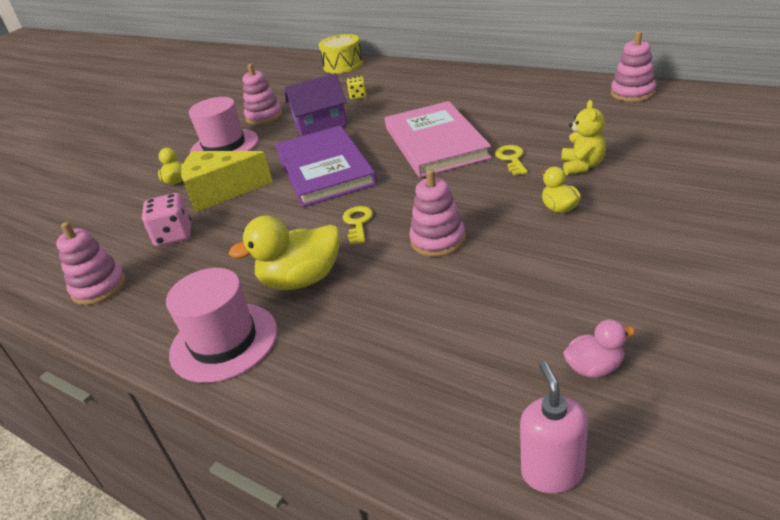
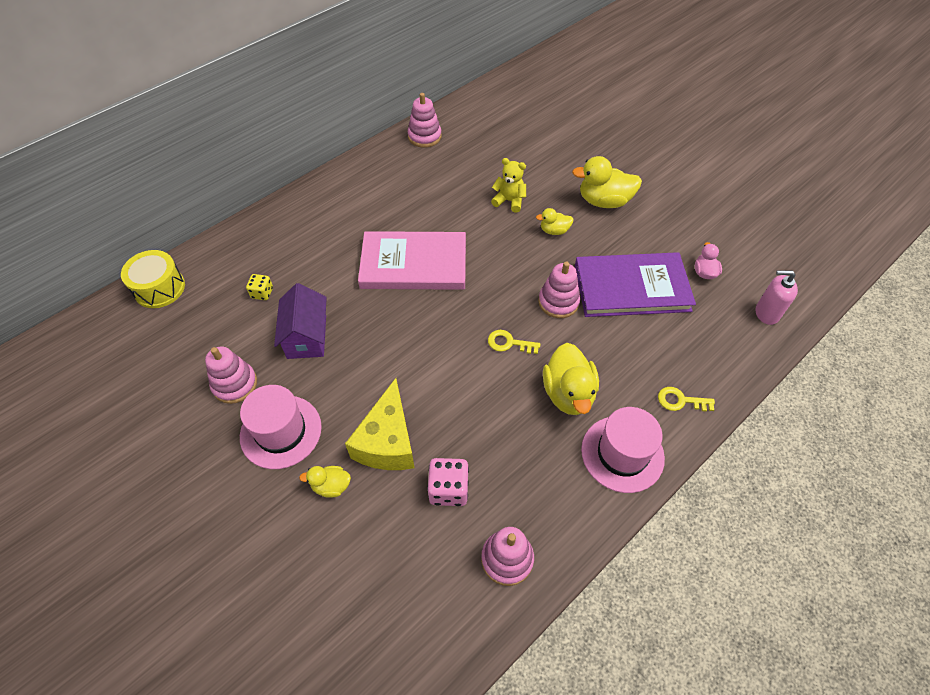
camera: 80 degrees left, 20 degrees up
purple book [275,125,377,207] -> purple book moved to [575,252,696,317]
yellow key [495,145,528,175] -> yellow key moved to [658,387,715,411]
none -> yellow duck [572,156,642,208]

